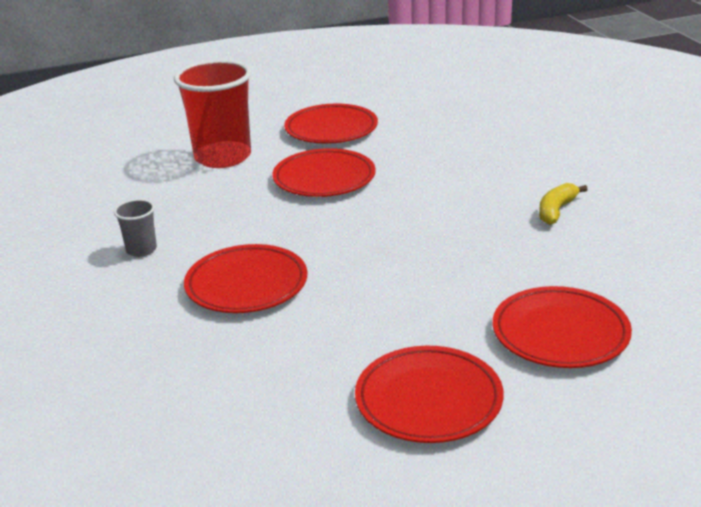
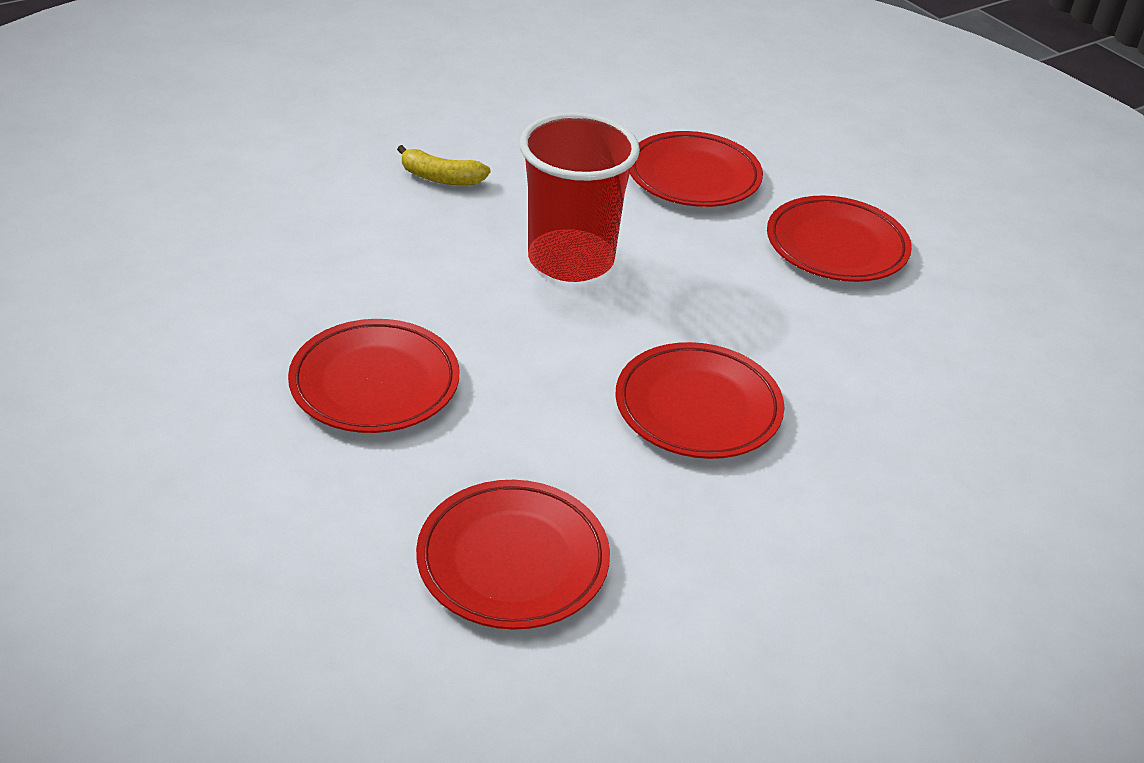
camera: 110 degrees left, 10 degrees up
grey cup [114,199,157,257] -> none
red cup [174,60,251,168] -> red cup moved to [520,112,640,282]
red plate [284,104,378,144] -> red plate moved to [416,480,610,630]

